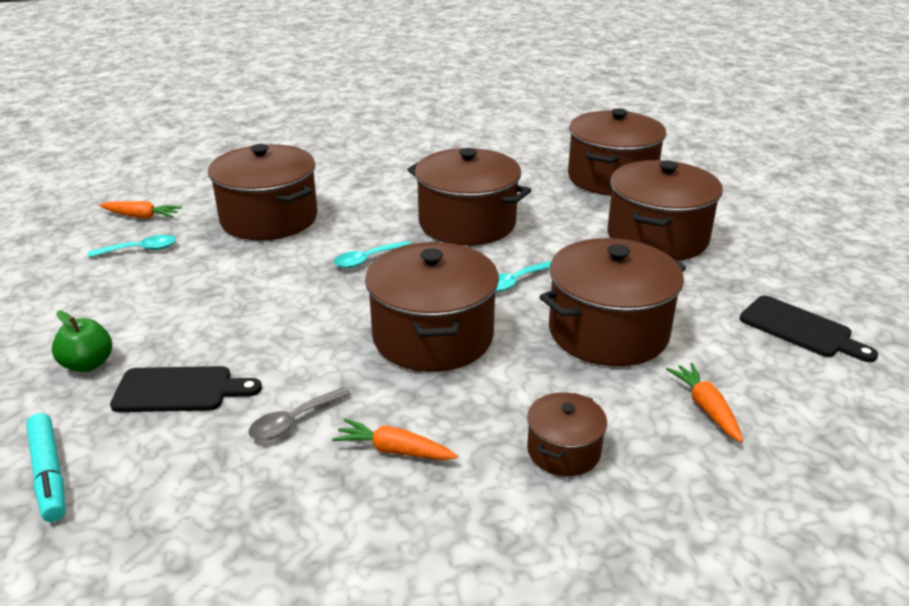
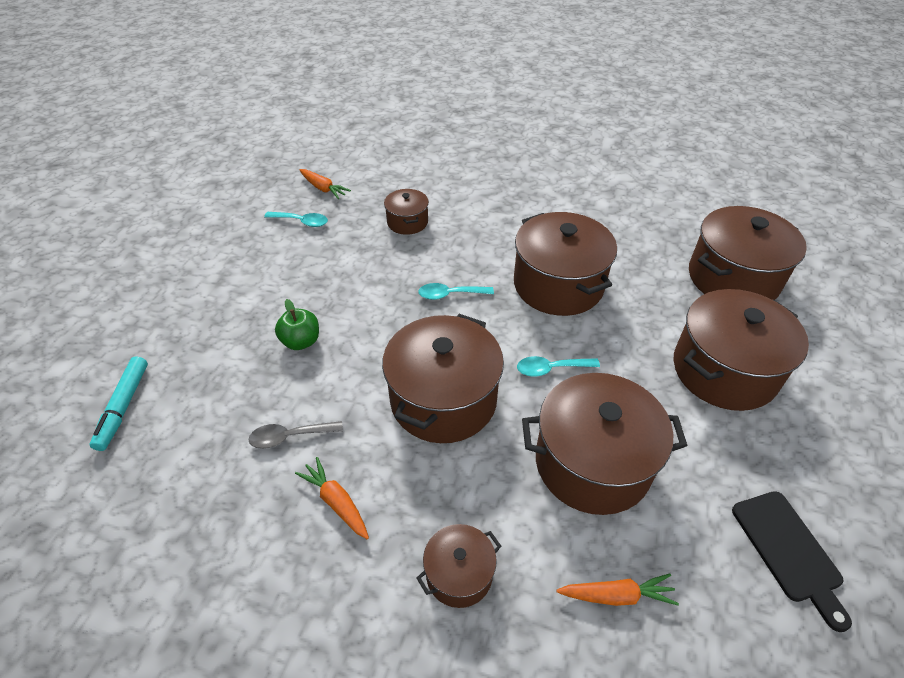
camera: 30 degrees right, 15 degrees up
green apple [52,311,112,372] -> green apple moved to [275,299,319,350]
black cutting board [110,366,262,412] -> none
brown pot [208,144,318,240] -> brown pot [384,189,429,235], size x0.51
orange carrot [666,363,743,442] -> orange carrot turned 75 degrees clockwise [556,573,679,606]

